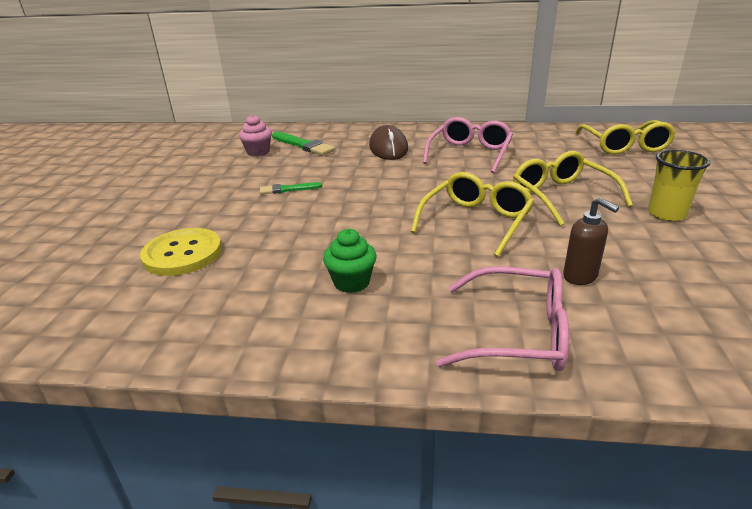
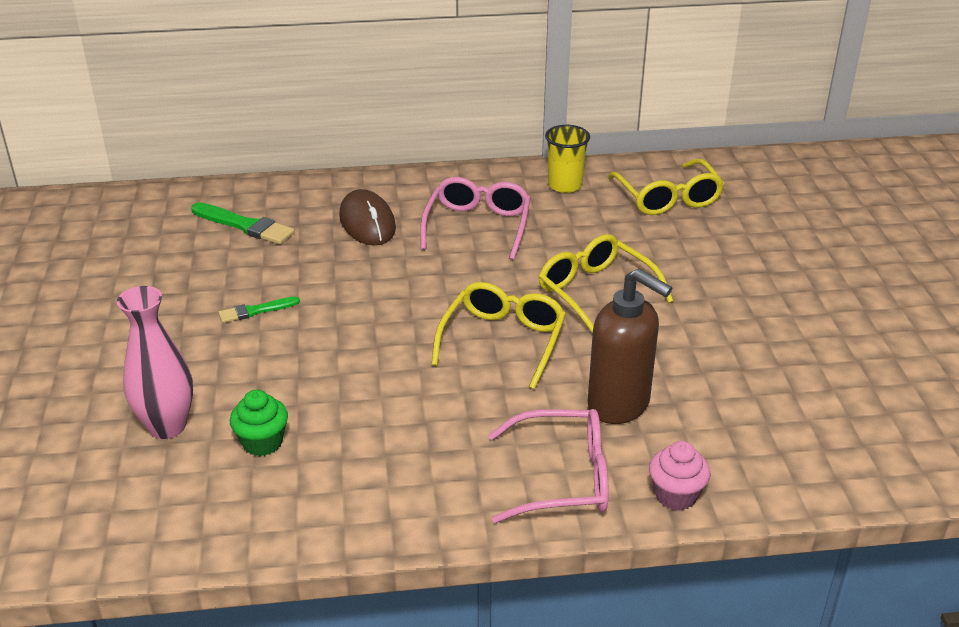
camera: 15 degrees left, 5 degrees up
yellow button [140,228,222,276] -> pink vase [117,286,193,439]
pink cupcake [239,115,272,157] -> pink cupcake moved to [649,441,711,510]
green cupcake [323,229,377,293] -> green cupcake moved to [230,390,288,456]
brown soap dispenser [563,197,619,285] -> brown soap dispenser [588,268,672,424], size x1.82
yellow cup [648,150,710,221] -> yellow cup moved to [545,125,590,193]

